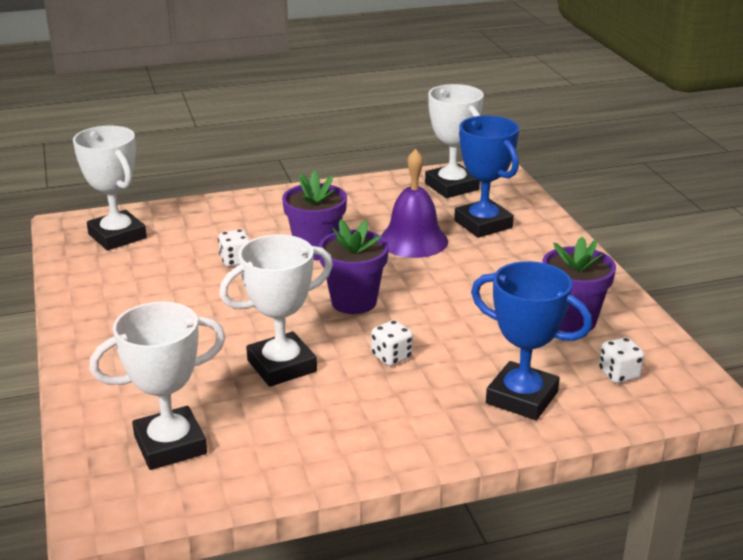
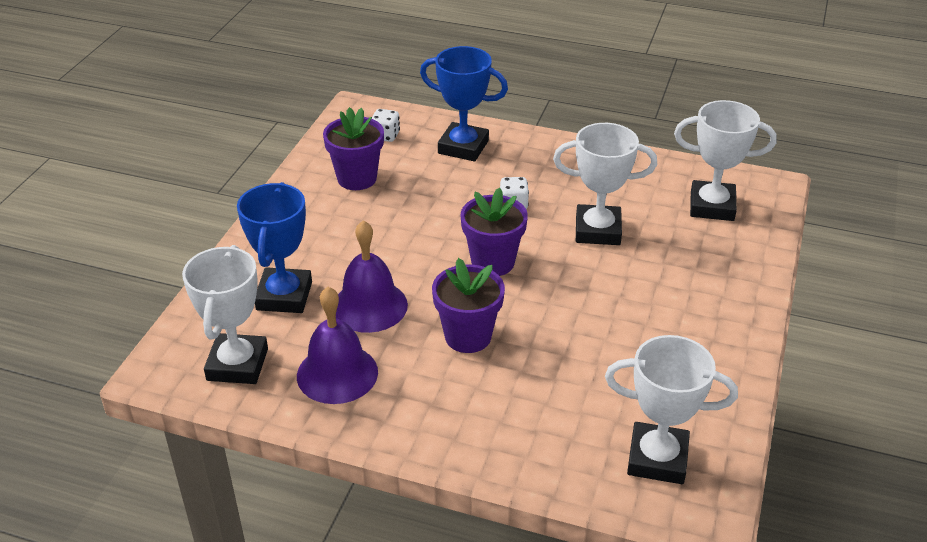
camera: 145 degrees left, 10 degrees up
white trophy [73,126,147,251] -> white trophy turned 75 degrees counterclockwise [605,335,738,484]
white dice [218,229,250,267] -> none
blue trophy [471,261,592,420] -> blue trophy turned 45 degrees counterclockwise [420,46,508,161]
none -> purple bell [297,287,378,404]

